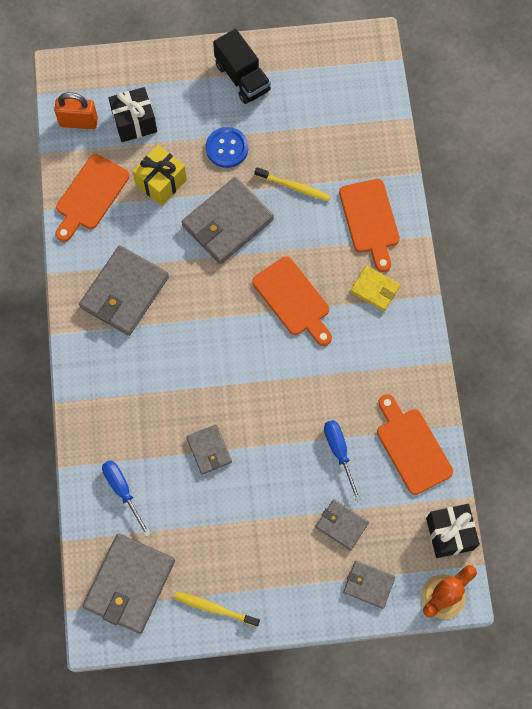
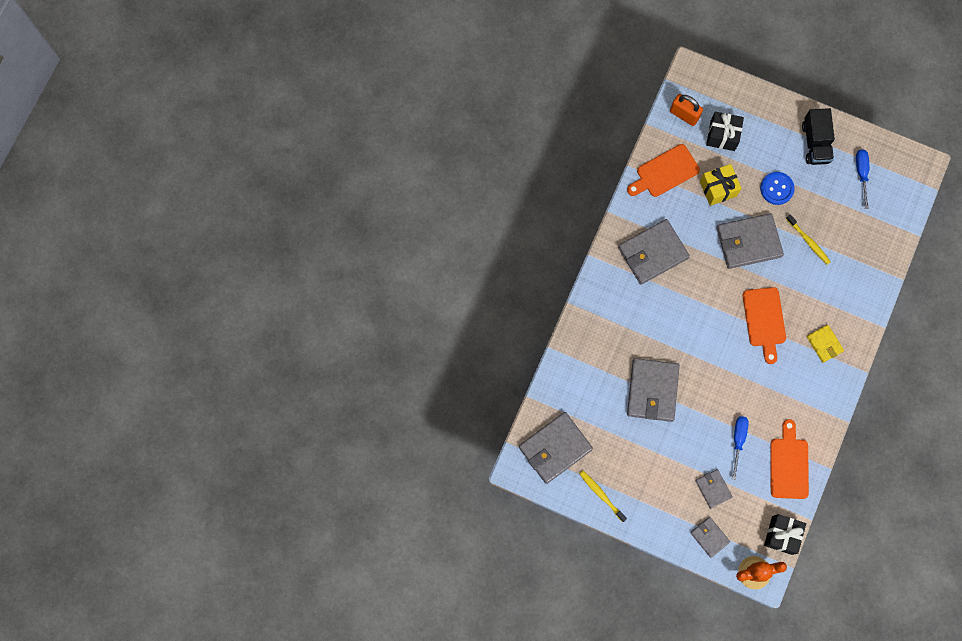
camera: 30 degrees right, 5 degrees up
blue screwdriver [102,460,150,537] -> blue screwdriver moved to [856,149,869,209]
grey wallet [186,424,232,475] -> grey wallet [627,358,680,422], size x1.87
orange cutting board [339,179,400,272] -> none

